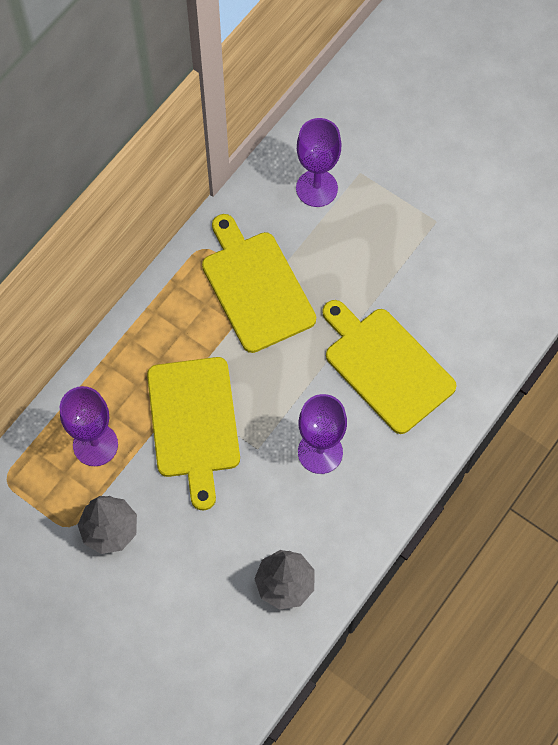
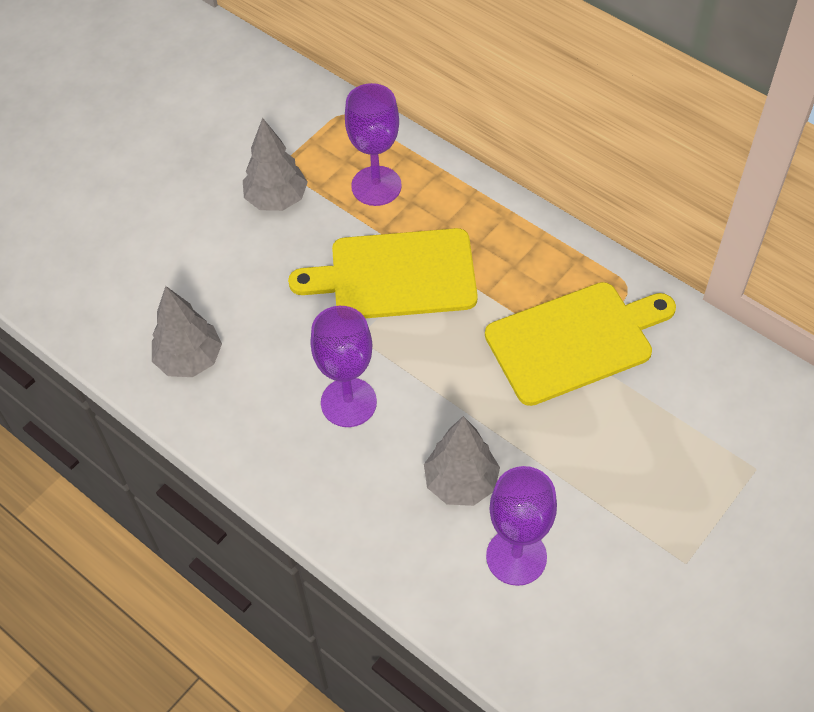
camera: 95 degrees right, 10 degrees down
purple goblet [296,118,341,207] -> purple goblet moved to [486,466,557,586]
yellow cutting board [322,300,456,434] -> grey tree [424,416,500,506]

